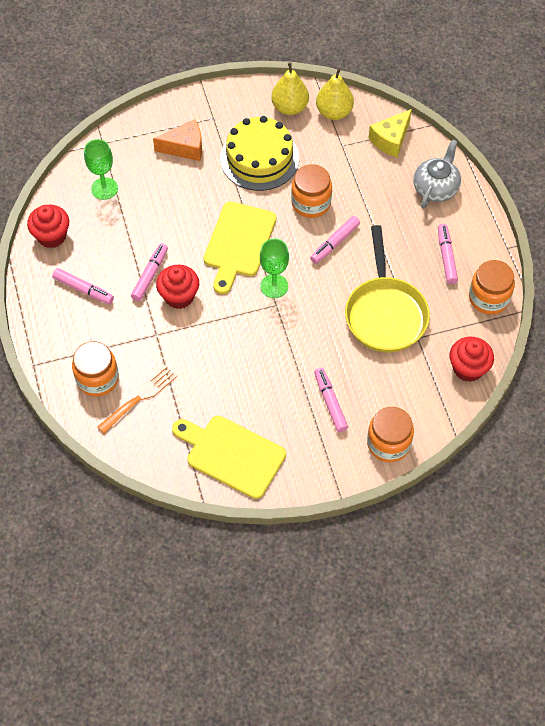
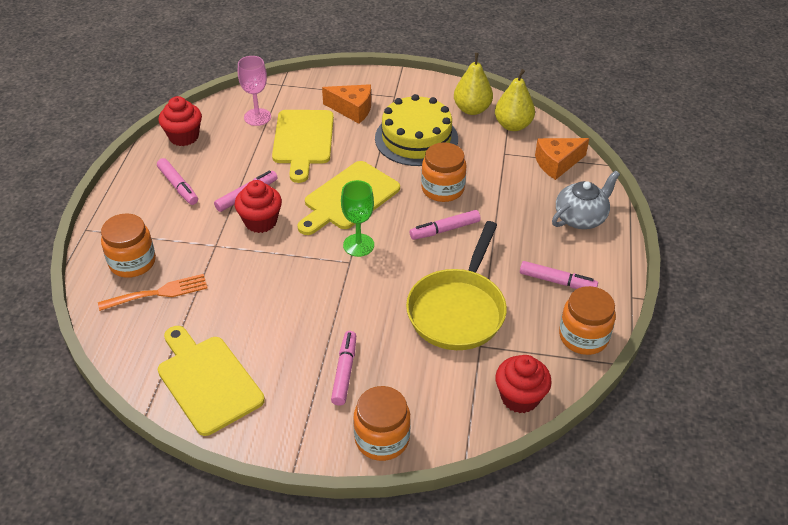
camera: 25 degrees right, 15 degrees down
green goblet [84,139,118,200] -> pink goblet [238,56,271,126]
yellow cheese [369,109,412,158] -> orange cheese [535,138,589,180]
pink marker [438,224,458,284] -> pink marker turned 90 degrees clockwise [520,261,598,289]
none -> yellow cutting board [272,110,334,183]

